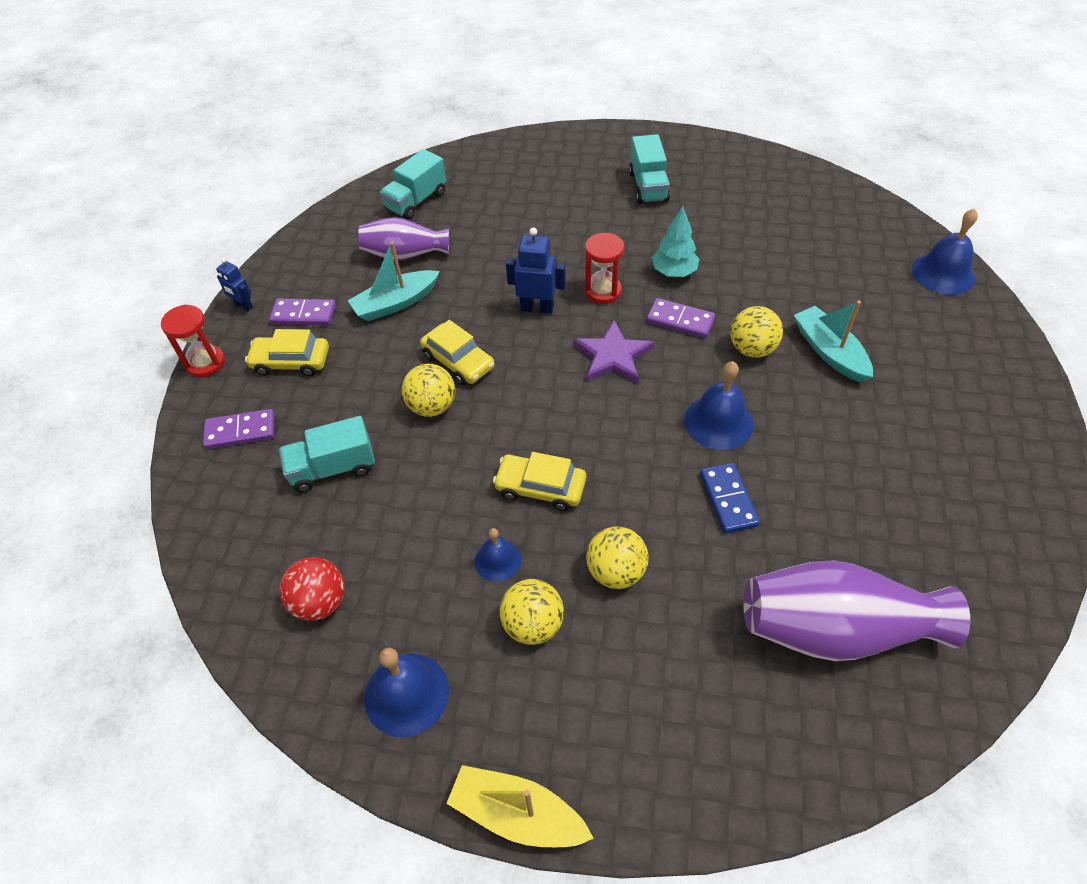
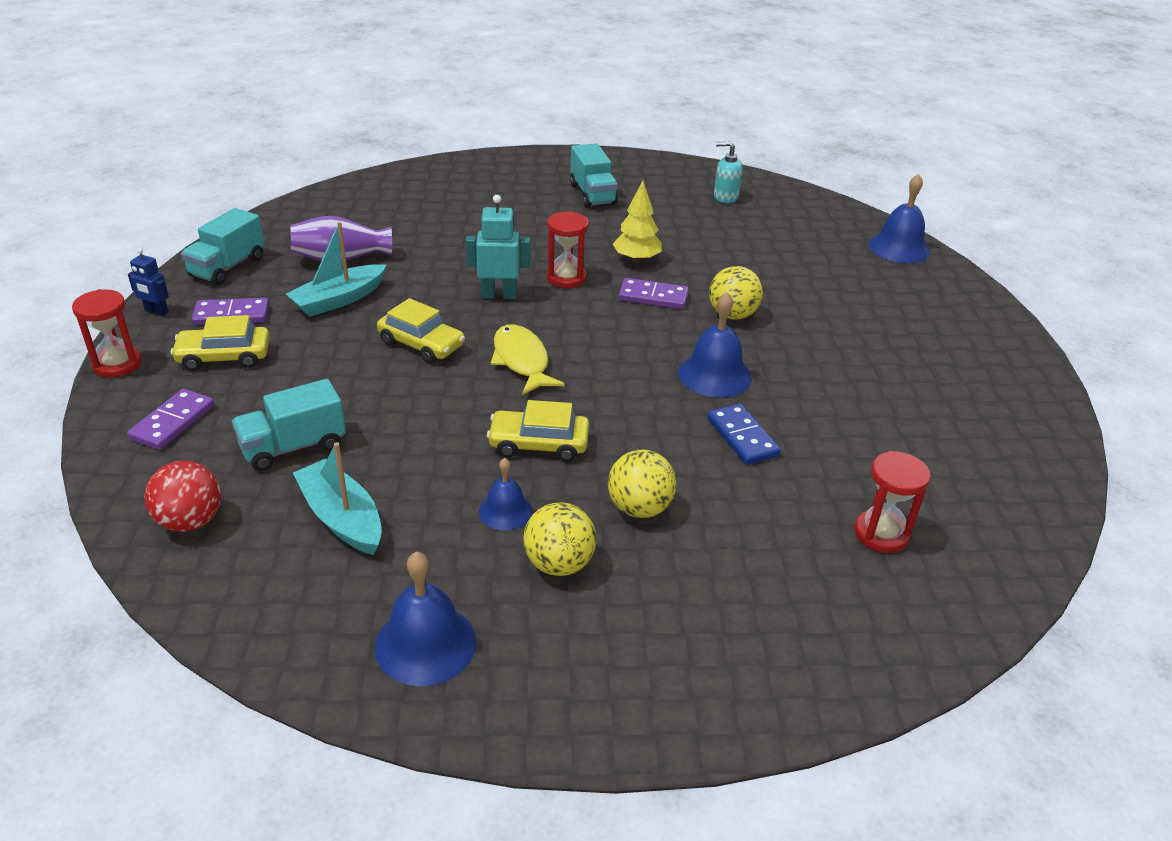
camera: 15 degrees left, 15 degrees down
purple domino [203,409,275,449] -> purple domino turned 45 degrees counterclockwise [127,389,214,450]
red ball [279,557,345,621] -> red ball moved to [144,461,221,532]
turquoise truck [380,149,446,219] -> turquoise truck moved to [181,208,264,285]
yellow ball [402,364,455,417] -> none
yellow boat [446,765,594,847] -> none
blue robot [506,227,566,314] -> turquoise robot [466,195,530,299]
purple star [573,320,654,383] -> none
turquoise tree [652,206,699,277] -> yellow tree [613,181,662,263]
purple vase [744,560,970,661] -> red hourglass [854,451,931,553]
turquoise boat [794,301,873,383] -> turquoise boat moved to [293,442,382,555]
none -> yellow fish [490,324,565,395]
none -> turquoise soap dispenser [714,141,743,203]

